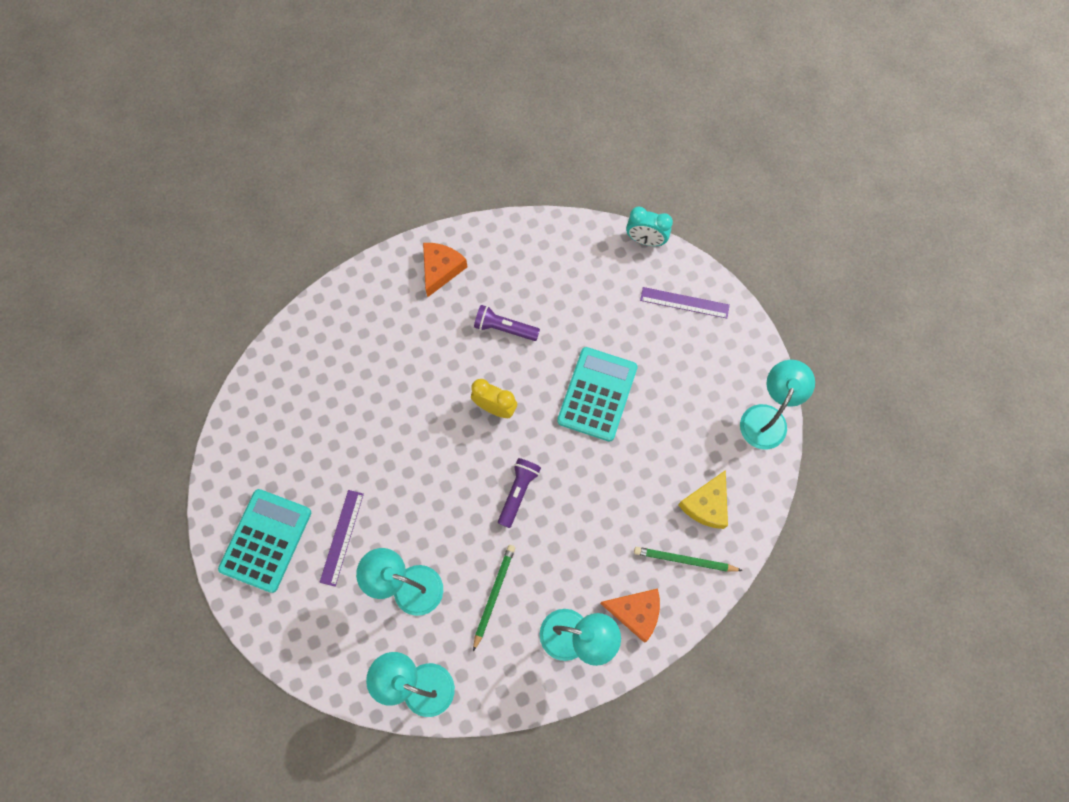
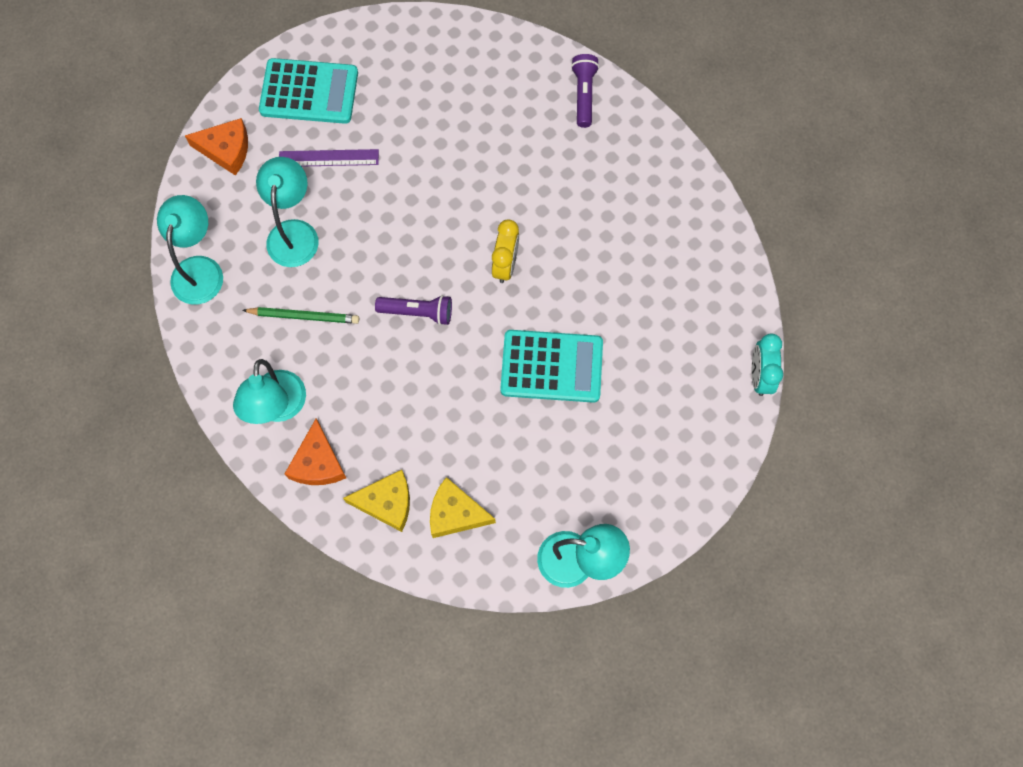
camera: 75 degrees right, 0 degrees up
orange cheese [423,243,468,297] -> orange cheese moved to [185,118,248,176]
purple flashlight [474,305,540,341] -> purple flashlight moved to [571,54,599,128]
green pencil [634,547,743,572] -> yellow cheese [343,470,410,532]
purple ruler [640,287,730,318] -> none

